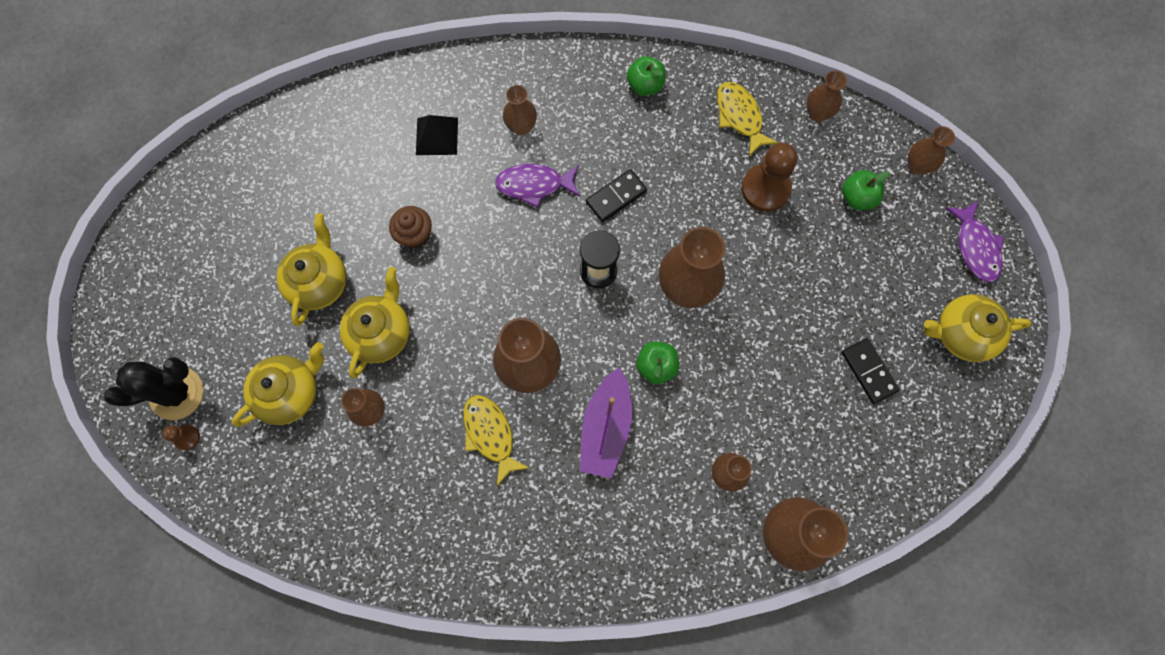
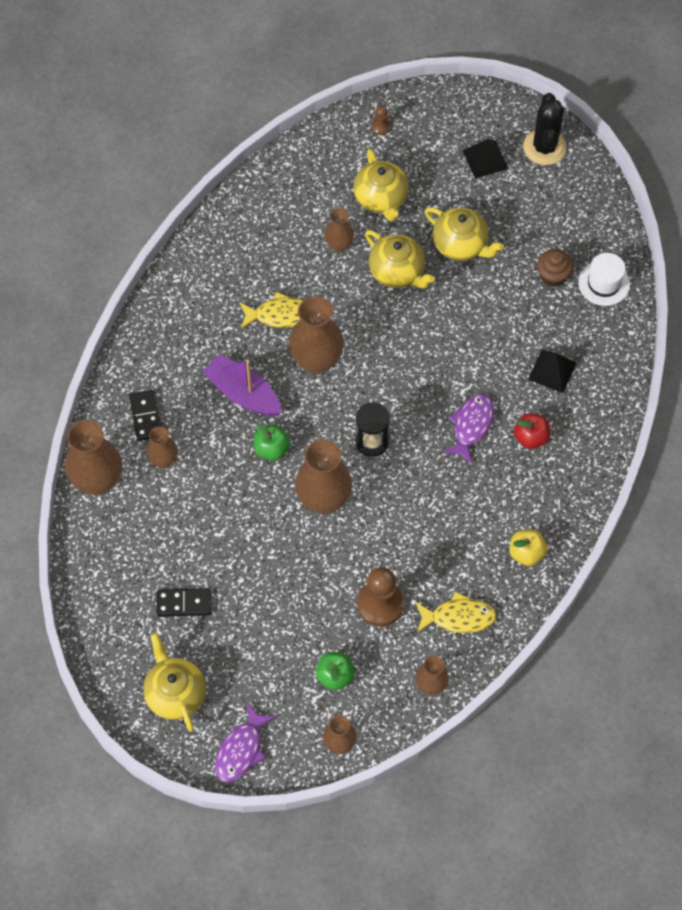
camera: 115 degrees right, 10 degrees down
black cactus [104,357,203,420] -> black cactus moved to [523,93,567,165]
brown cupcake [389,206,432,248] -> brown cupcake moved to [537,249,573,287]
brown vase [503,85,537,136] -> red apple [514,413,550,449]
black domino [586,169,647,222] -> black domino moved to [129,390,161,441]
green apple [627,56,666,96] -> yellow apple [509,529,547,566]
yellow teapot [924,294,1032,362] -> yellow teapot turned 45 degrees counterclockwise [143,633,206,732]
purple fish [945,201,1004,282] -> purple fish turned 75 degrees counterclockwise [215,703,276,782]
none -> black pyramid [463,139,508,179]
none -> white hat [578,253,630,306]

